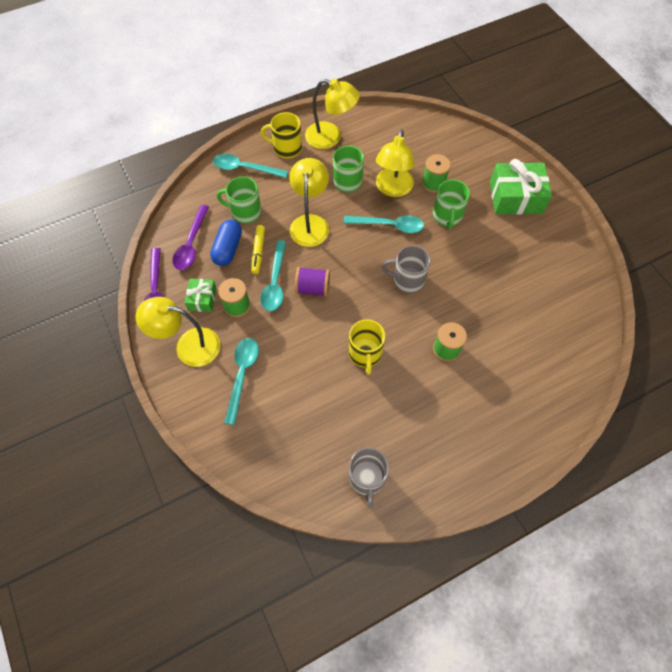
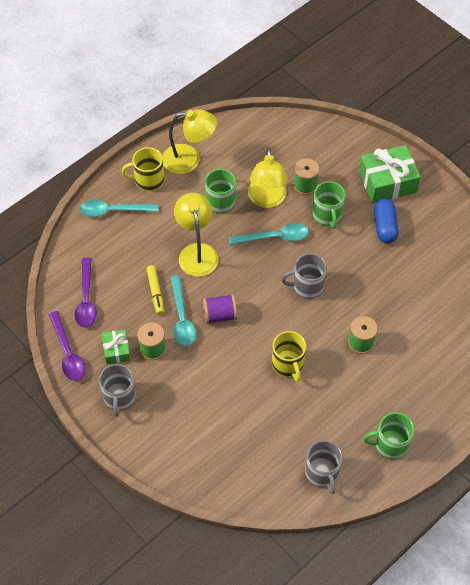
camera: 15 degrees left, 5 degrees down
yellow lamp [135,297,220,367] -> grey mug [99,364,136,417]
blue capsule [210,220,242,266] -> blue capsule moved to [374,199,399,243]
green mug [217,177,261,224] -> green mug moved to [363,412,414,460]
turquoise spoon [224,338,259,425] -> none

